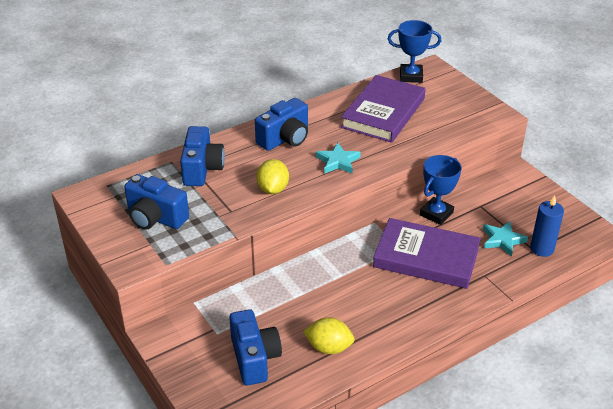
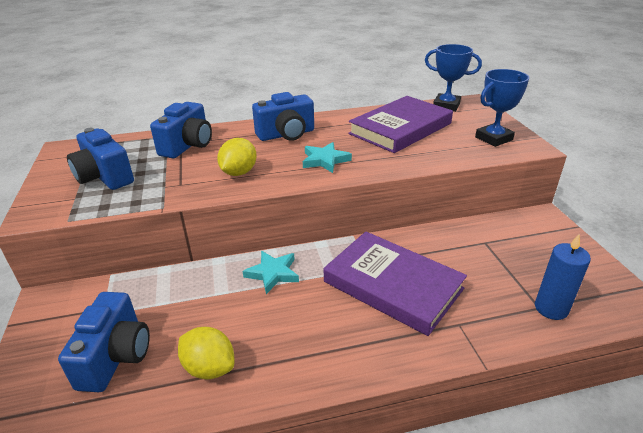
camera: 20 degrees right, 5 degrees down
blue trophy [420,155,462,225] -> blue trophy moved to [475,69,529,147]
turquoise star [483,221,528,257] -> turquoise star moved to [243,251,299,294]

